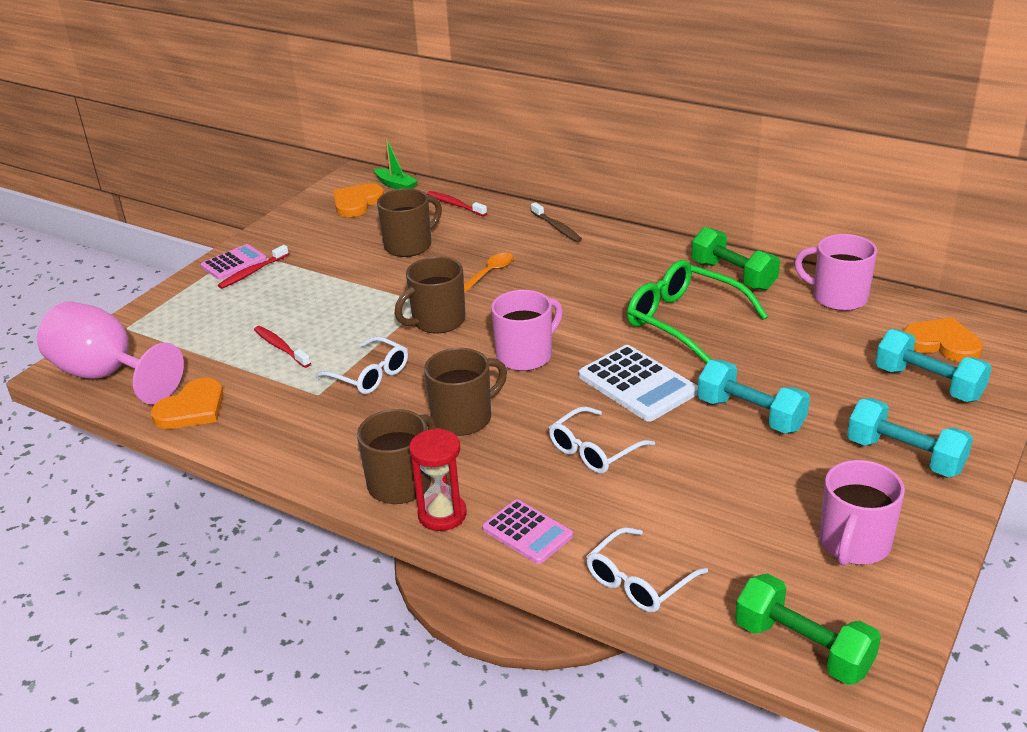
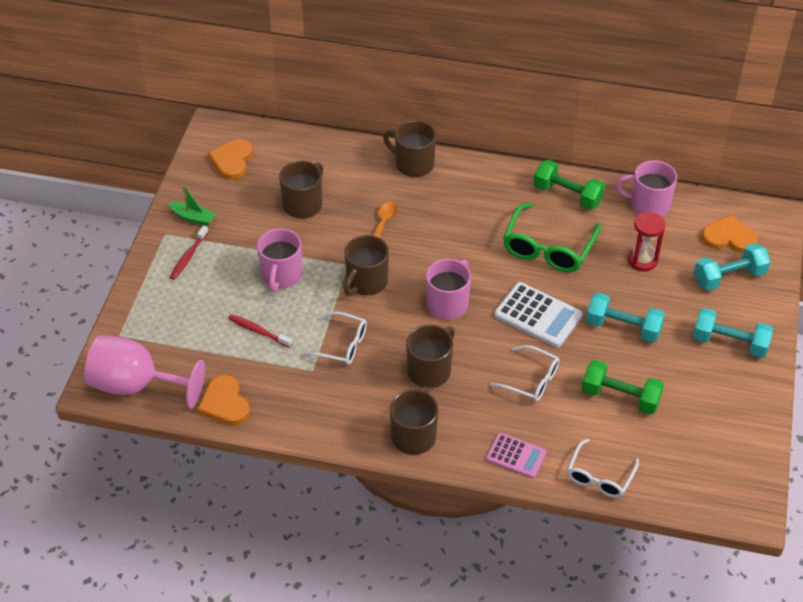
camera: 20 degrees left, 15 degrees up
orange heart [151,378,224,429] -> orange heart turned 135 degrees clockwise [197,375,250,425]
pink calculator [201,244,267,280] -> none
green boat [374,139,418,189] -> green boat moved to [168,185,216,226]
red hourglass [409,428,467,531] -> red hourglass moved to [628,212,665,272]
red toothbrush [427,191,487,216] -> none
brown toothbrush [531,202,582,242] -> brown mug [383,120,436,177]
white glasses [549,406,655,474] -> white glasses turned 90 degrees counterclockwise [490,345,560,402]
green glasses [627,260,768,364] -> green glasses turned 90 degrees counterclockwise [503,203,600,272]
green dumbbell [735,573,881,685] -> green dumbbell moved to [582,360,664,414]
pink mug [820,460,905,566] -> pink mug moved to [257,228,302,292]
turquoise dumbbell [875,329,992,402] -> turquoise dumbbell turned 45 degrees counterclockwise [694,243,771,291]

